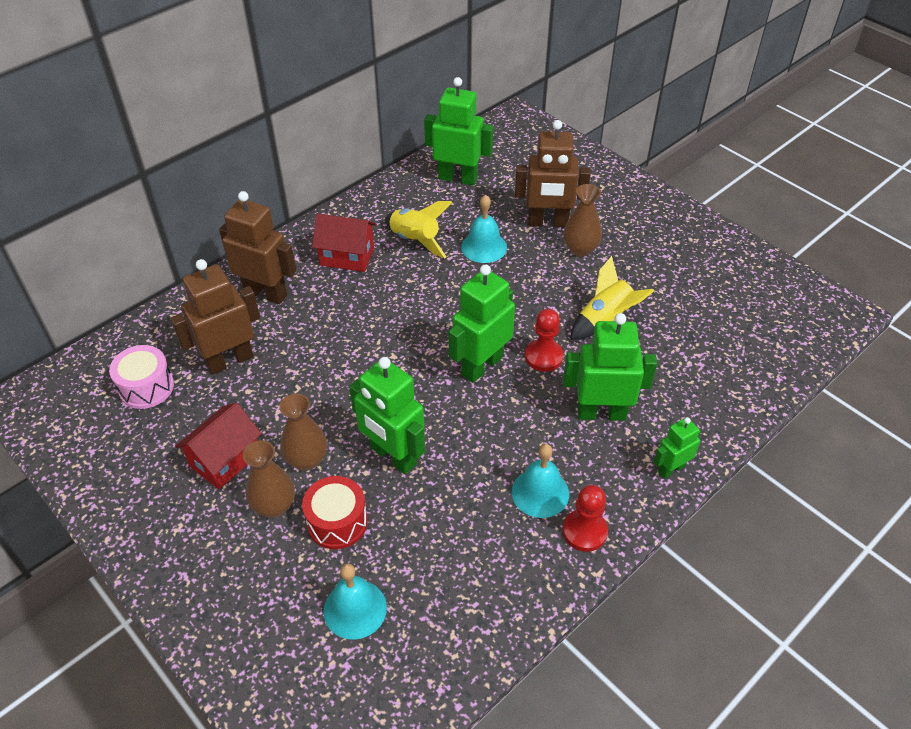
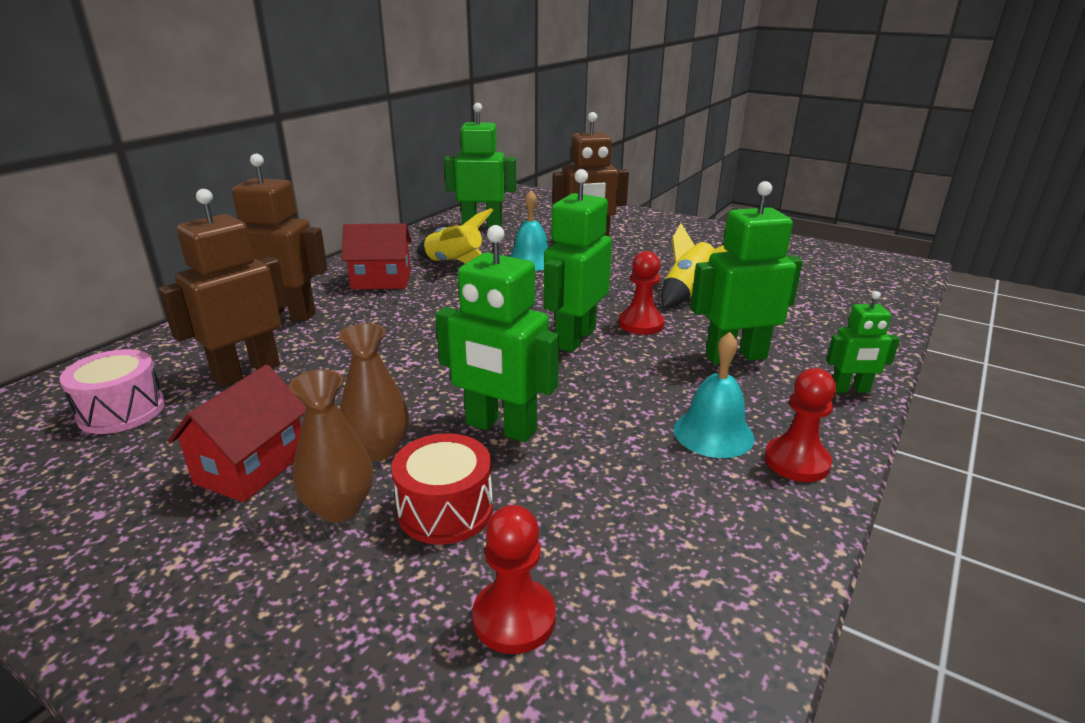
camera: 15 degrees left, 20 degrees down
turquoise bell [323,563,387,640] -> red pawn [472,505,556,654]
brown vase [564,184,602,257] -> none
green robot [654,417,701,479] -> green robot turned 135 degrees counterclockwise [826,291,900,393]

